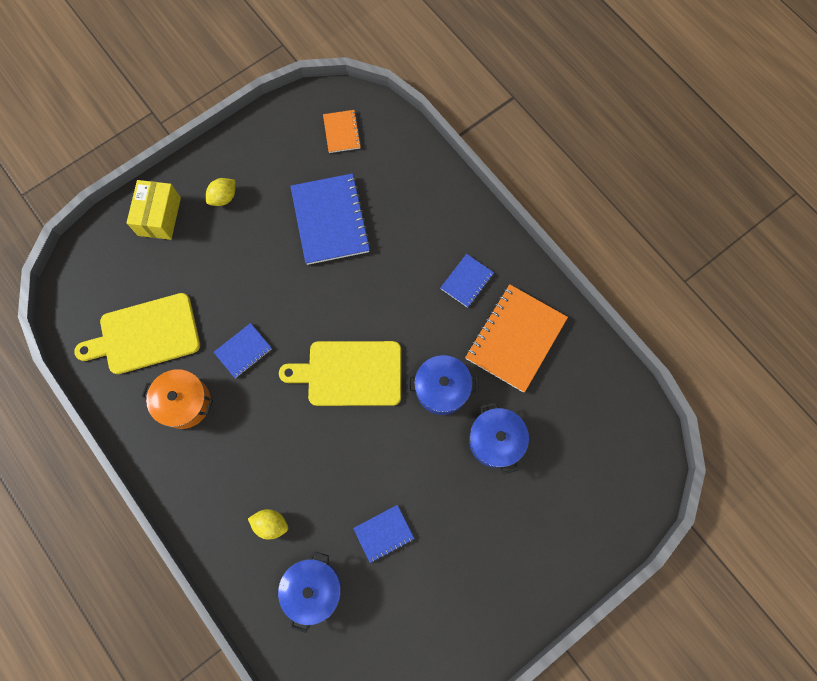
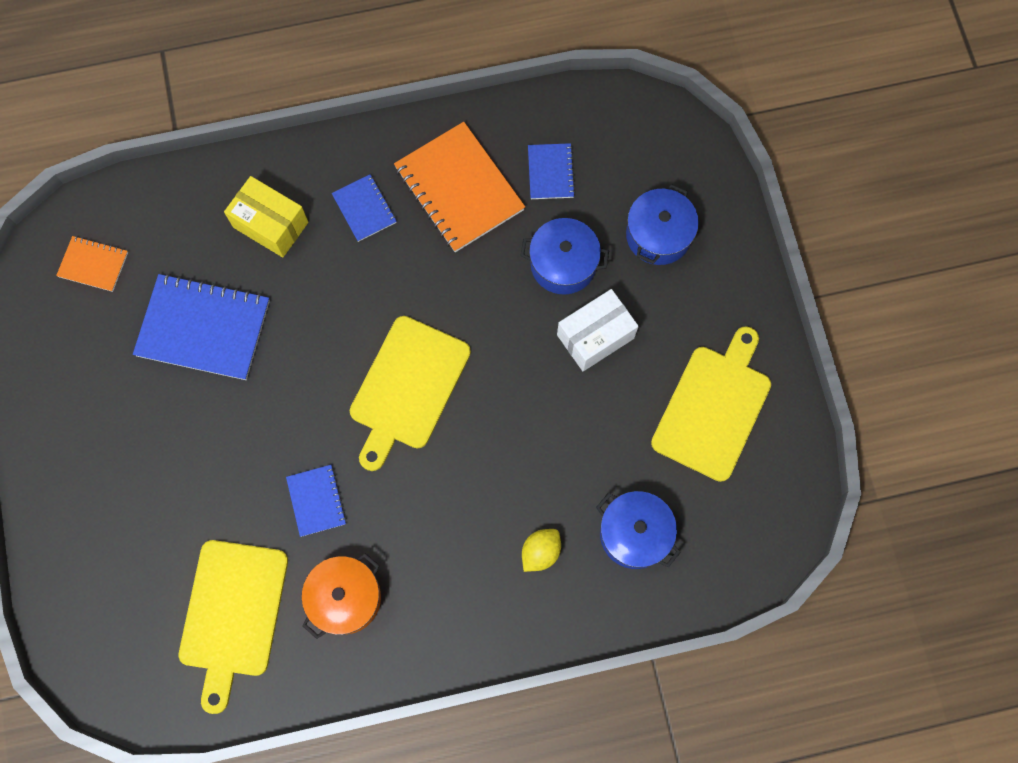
camera: 65 degrees left, 0 degrees up
yellow box [127,180,181,240] -> yellow box moved to [224,176,308,257]
yellow lemon [206,178,235,206] -> none
blue notebook [353,505,414,563] -> blue notebook moved to [528,143,575,199]
blue pot [408,355,478,415] -> blue pot moved to [626,184,699,265]
none -> white box [557,289,639,371]
none -> yellow cutting board [651,326,771,482]

